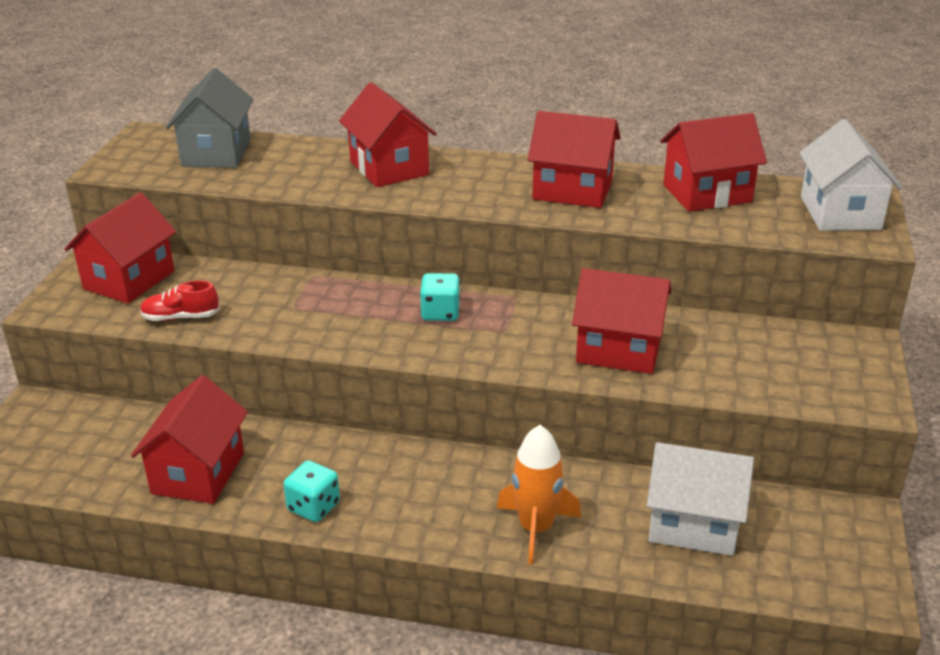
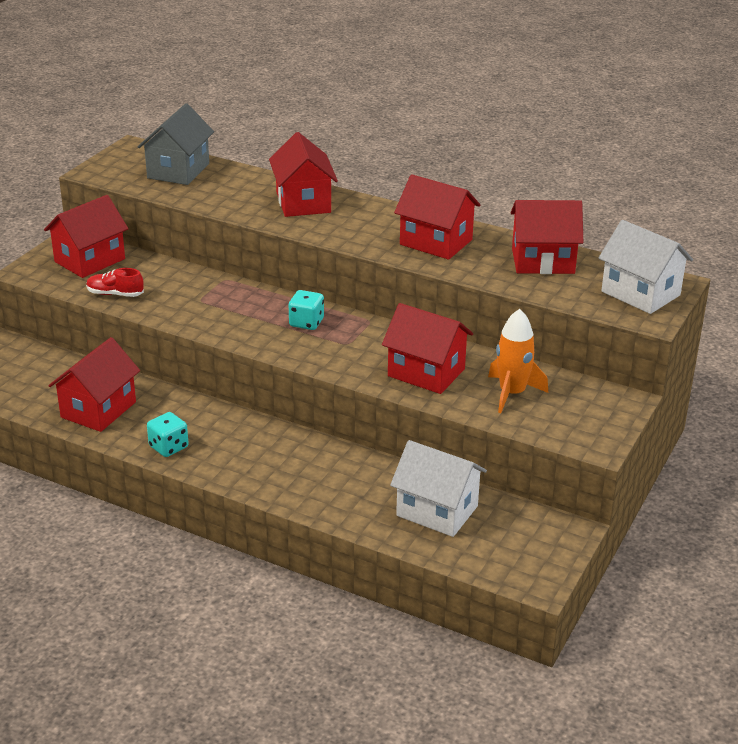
camera: 15 degrees right, 0 degrees up
orange rocket [497,425,581,565] -> orange rocket moved to [488,309,548,413]
white house [799,119,902,231] -> white house turned 60 degrees counterclockwise [599,220,693,314]

